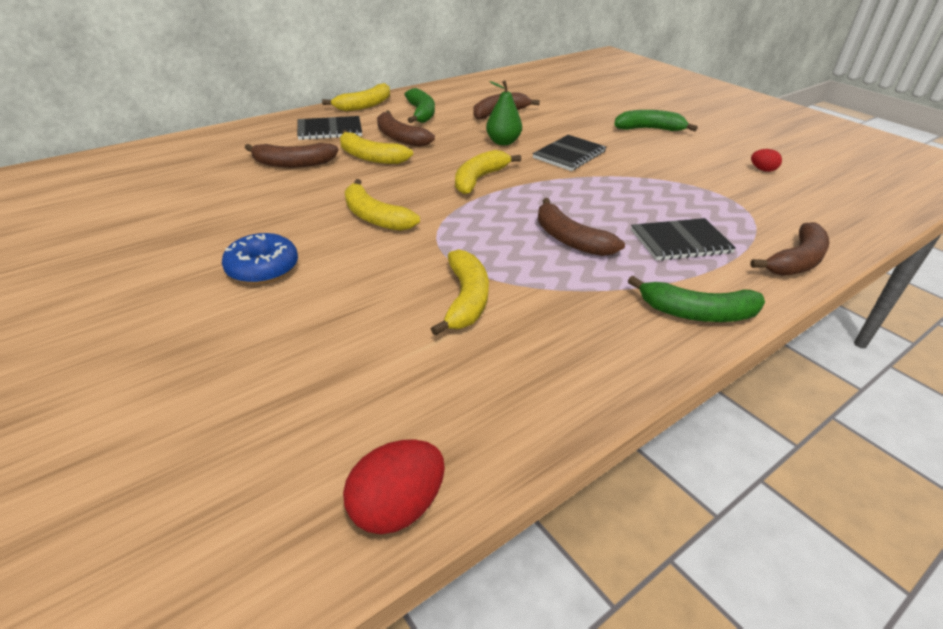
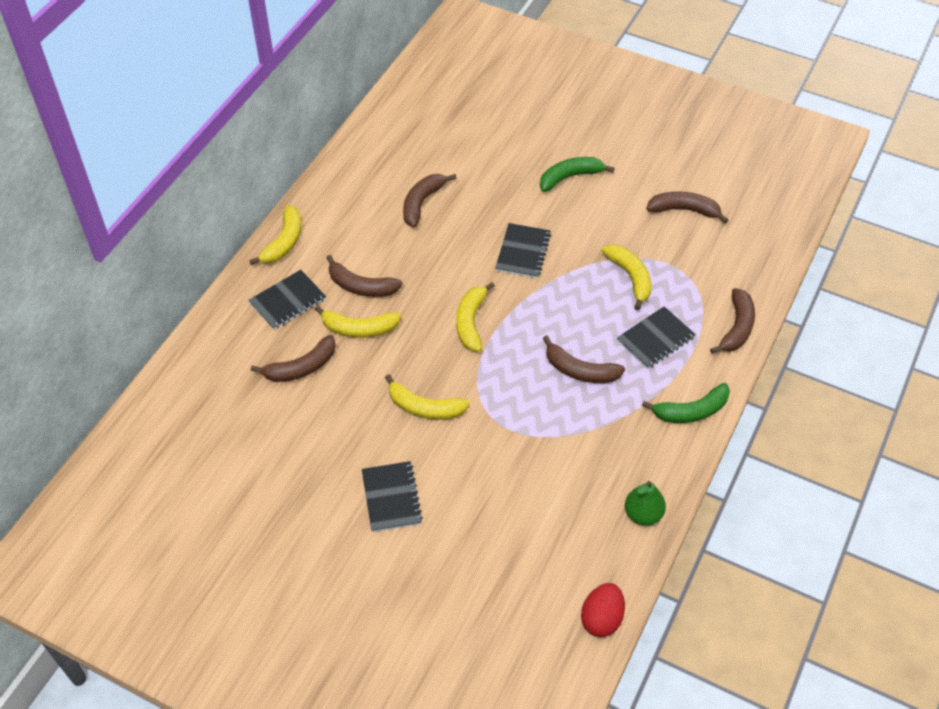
camera: 25 degrees left, 15 degrees up
blue donut [222,233,298,284] -> black notebook [362,461,423,532]
green banana [404,88,435,123] -> none
yellow banana [431,249,489,336] -> yellow banana moved to [601,244,652,310]
green pear [486,81,522,145] -> green pear moved to [625,481,666,526]
red egg [751,149,782,172] -> brown banana [646,191,728,223]

